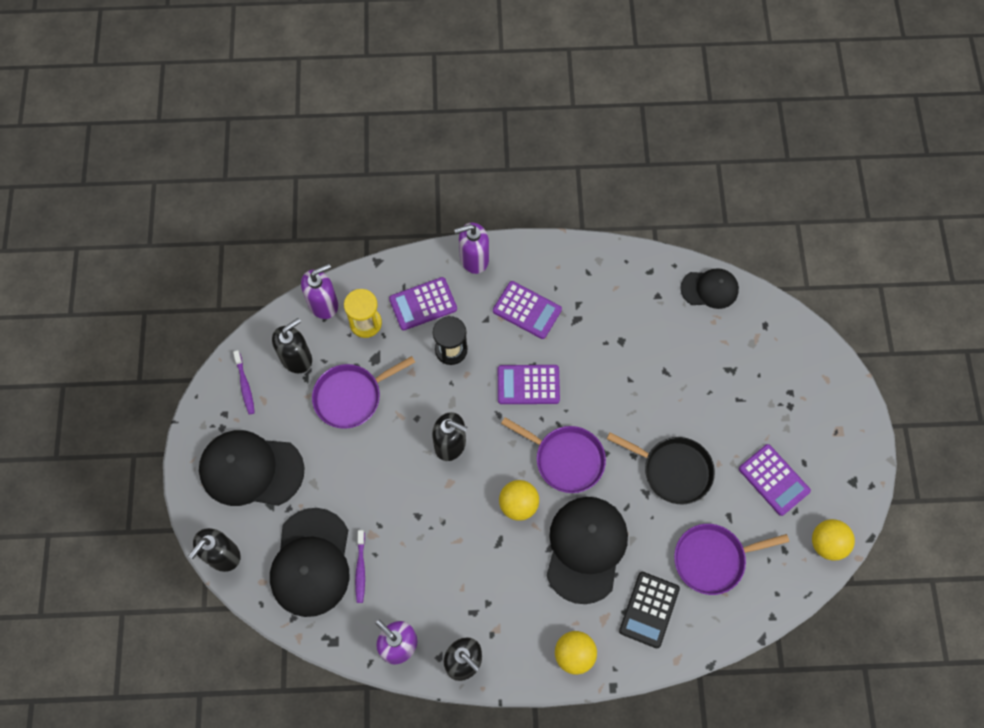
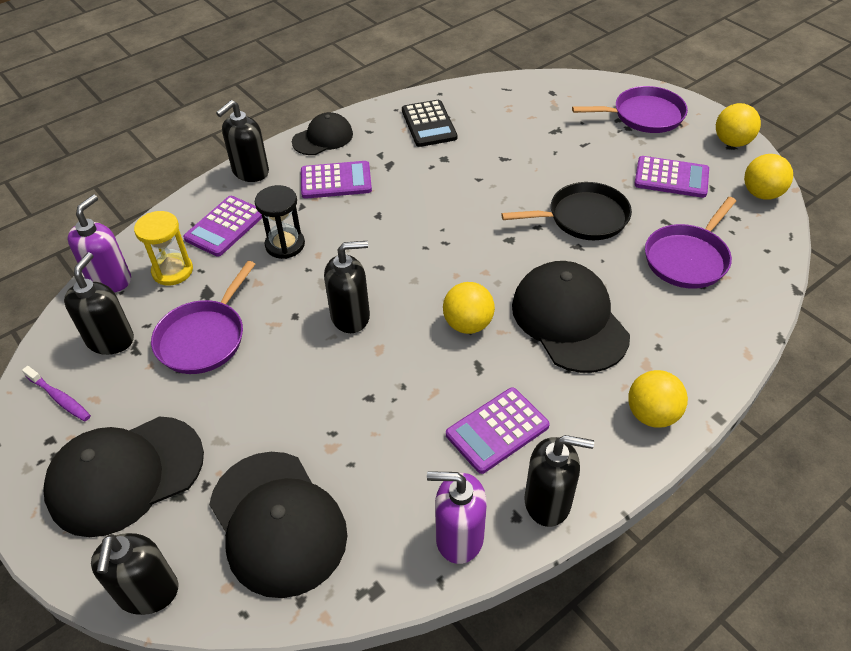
camera: 35 degrees left, 20 degrees down
purple toothbrush [355,530,365,603] -> none
purple soap dispenser [454,222,489,274] -> black soap dispenser [216,100,269,182]
purple calculator [498,365,560,404] -> purple calculator moved to [446,387,550,474]
purple pan [501,417,606,493] -> purple pan moved to [572,86,688,133]
black calculator [619,572,680,648] -> black calculator moved to [402,100,457,147]
black cap [680,268,739,309] -> black cap moved to [292,112,353,155]
none -> yellow ball [716,103,761,147]

